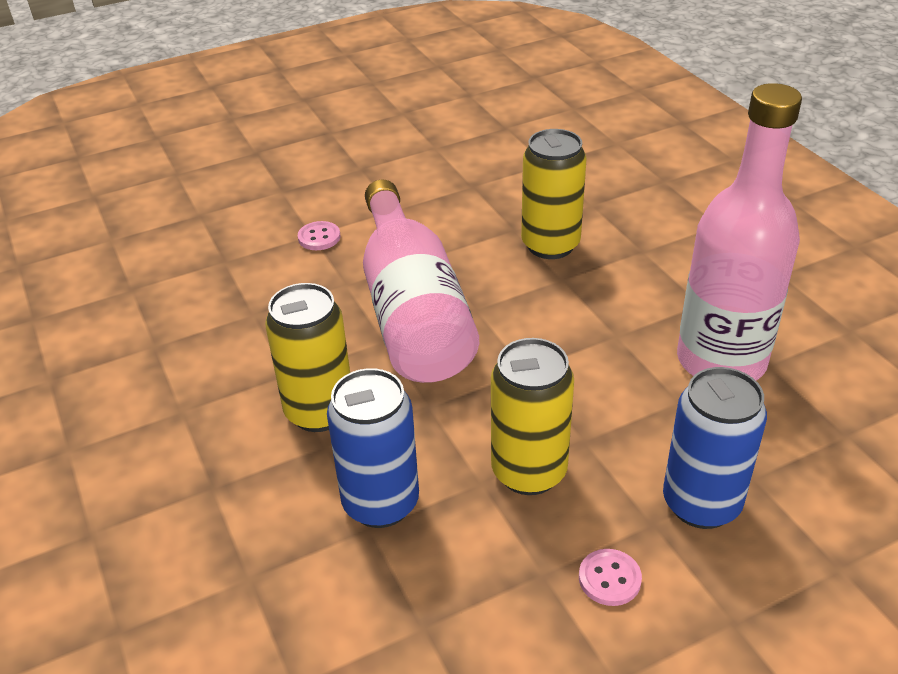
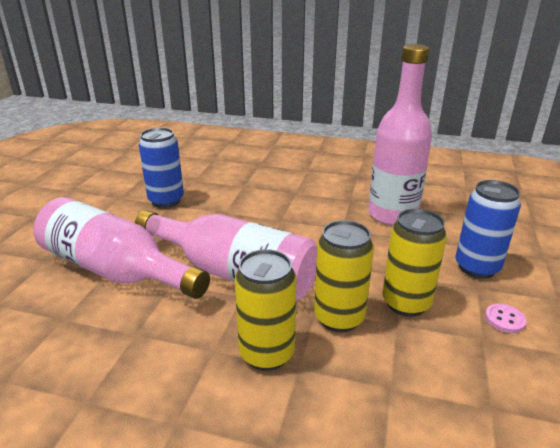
camera: 50 degrees left, 10 degrees down
pink button [298,221,340,250] -> pink bottle [33,197,210,299]
blue can [327,368,419,528] -> blue can moved to [139,128,184,208]
yellow can [521,129,586,259] -> yellow can moved to [314,220,374,332]

